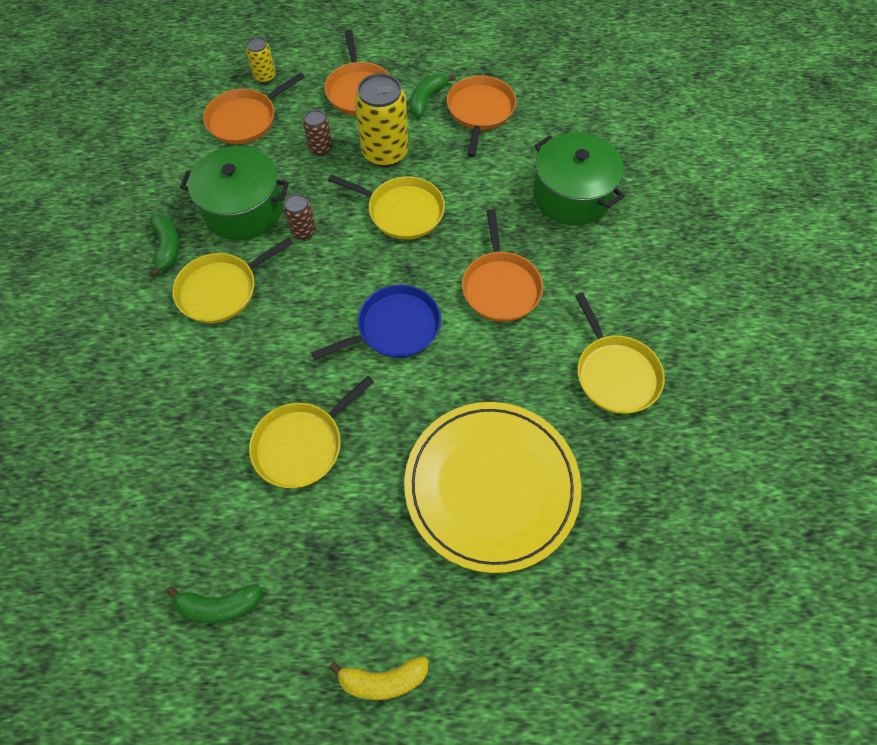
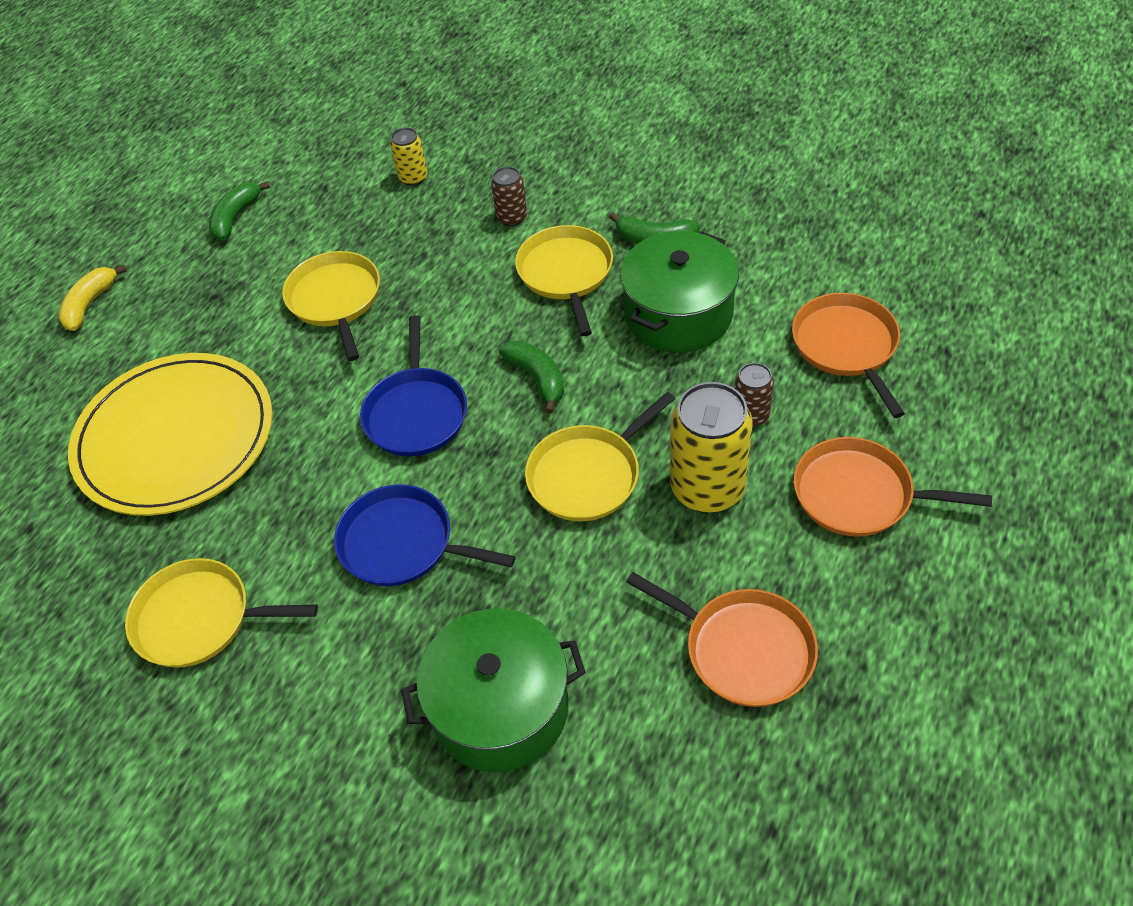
camera: 120 degrees right, 10 degrees down
yellow can [246,37,276,83] -> yellow can moved to [390,128,428,186]
brown can [284,194,316,240] -> brown can moved to [491,167,527,226]
green banana [410,73,456,117] -> green banana moved to [499,340,564,413]
orange pan [462,209,543,322] -> blue pan [334,485,516,586]

